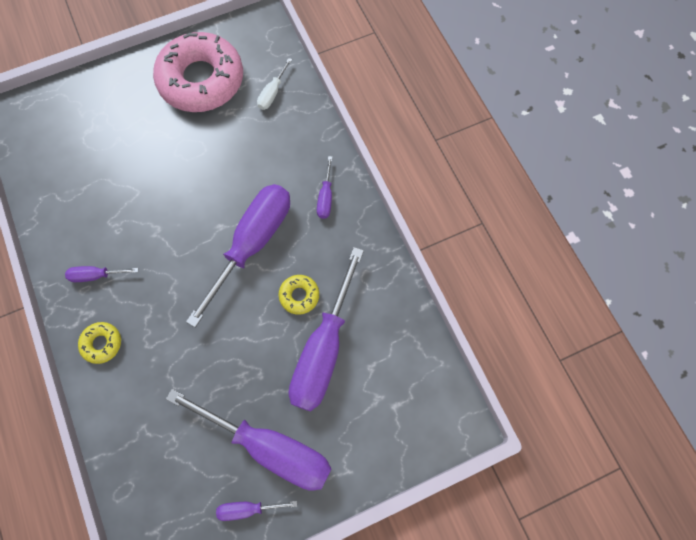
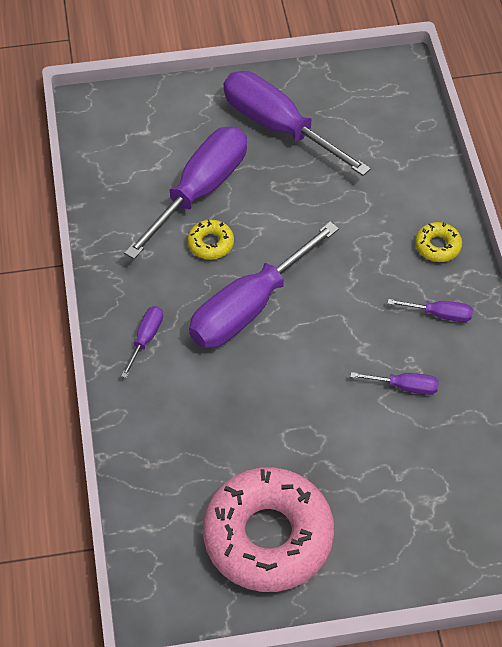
camera: 165 degrees left, 15 degrees down
purple screwdriver [216,501,297,521] -> purple screwdriver moved to [350,372,439,395]
white screwdriver [257,58,292,110] -> none

